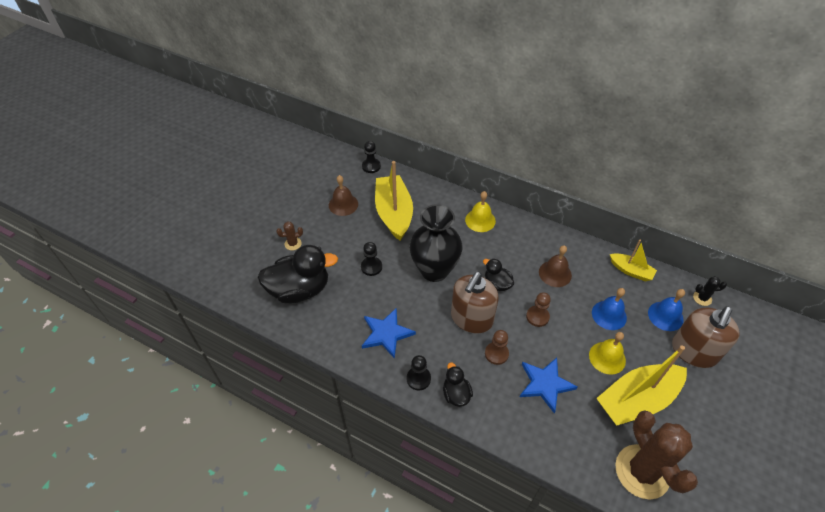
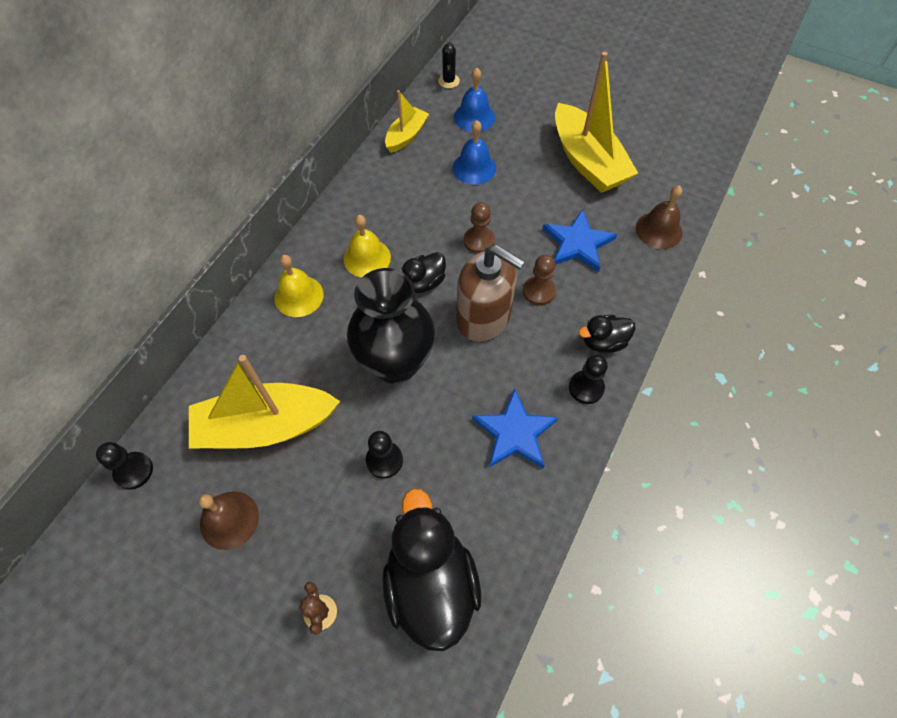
camera: 90 degrees left, 10 degrees up
brown bell [539,245,572,287] -> brown bell moved to [636,185,682,249]
yellow bell [589,332,626,375] -> yellow bell moved to [343,215,391,278]
brown cactus [615,410,698,499] -> none
brown soap dispenser [672,306,740,368] -> none

